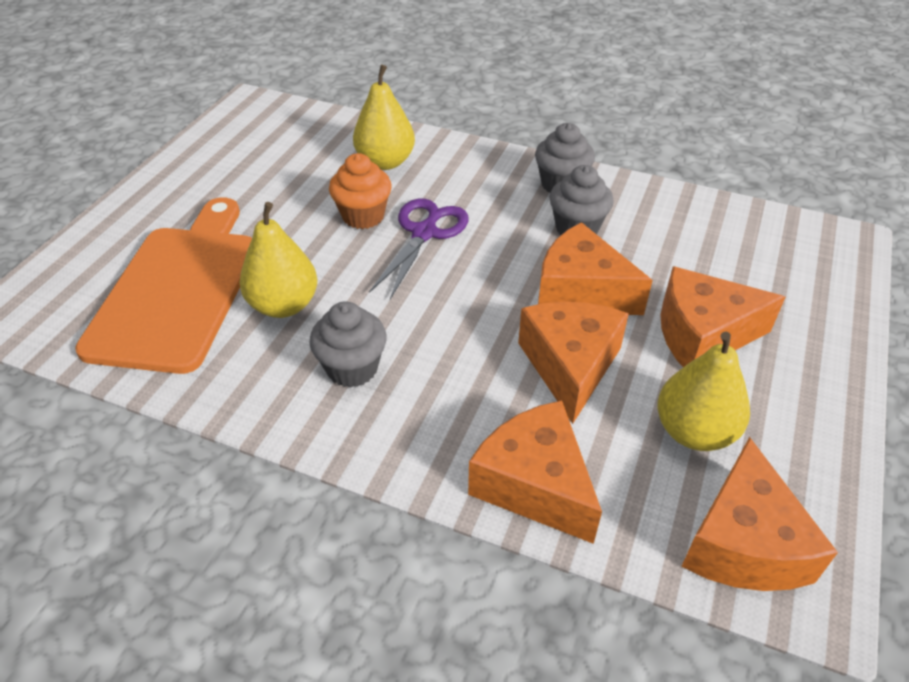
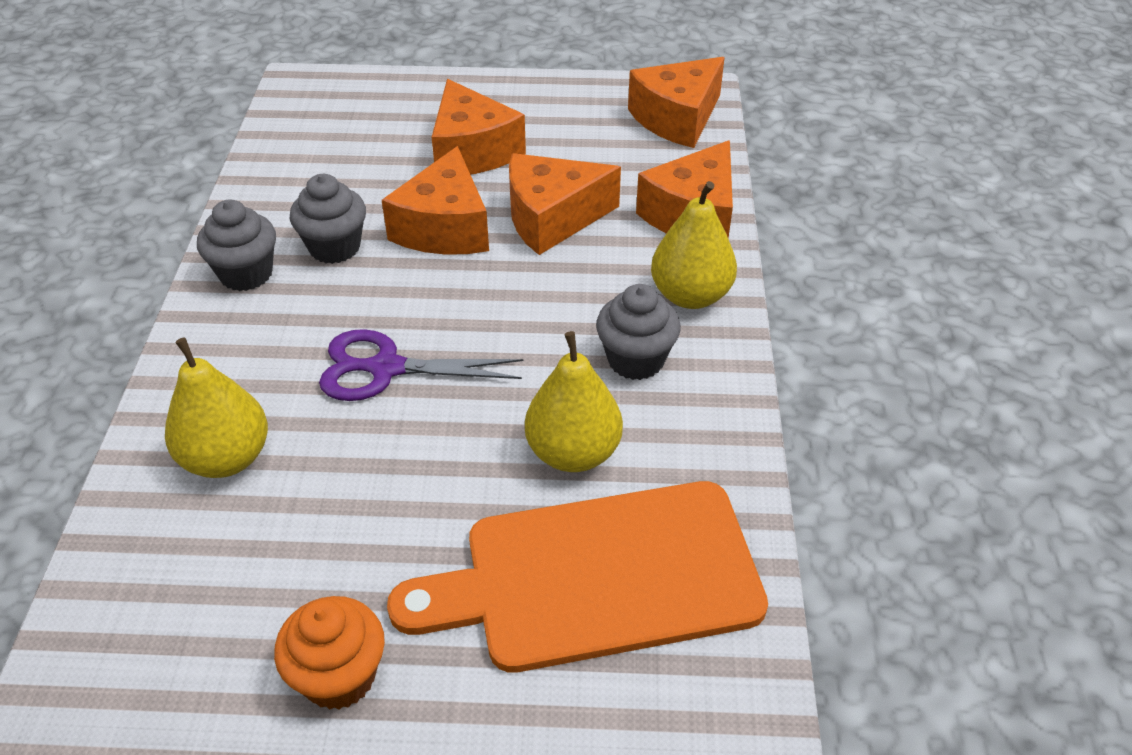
camera: 110 degrees left, 0 degrees up
orange cupcake [329,153,392,229] -> orange cupcake moved to [274,596,385,710]
yellow pear [657,332,750,451] -> yellow pear moved to [651,181,737,309]
orange cheese [681,437,838,591] -> orange cheese turned 150 degrees clockwise [628,57,725,148]

